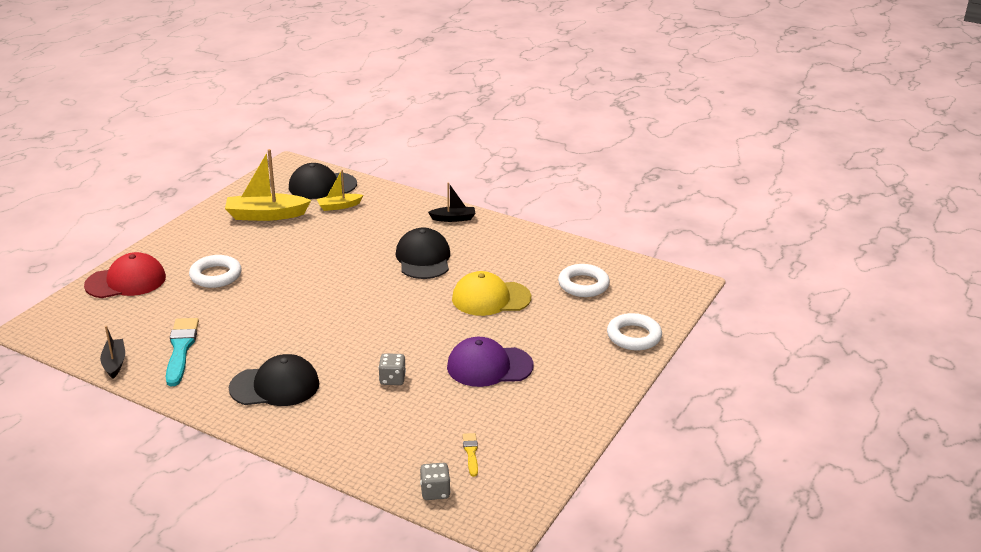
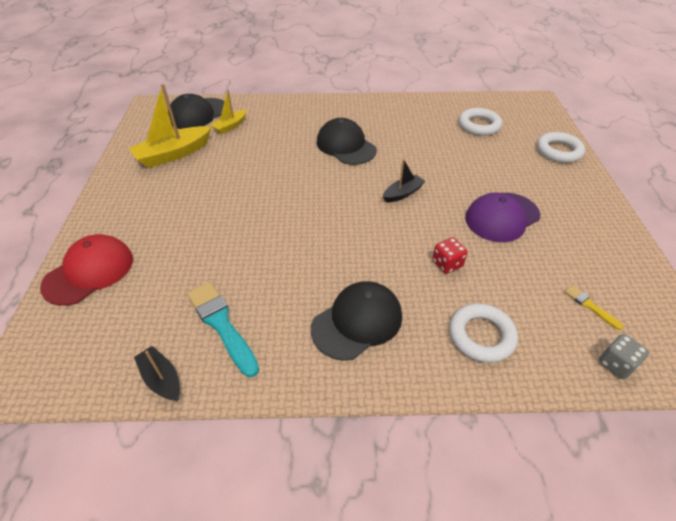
camera: 30 degrees left, 15 degrees up
white ring [189,255,242,288] -> white ring moved to [449,303,518,363]
grey dice [379,353,406,385] -> red dice [432,237,468,274]
black boat [428,183,476,222] -> black boat moved to [383,159,425,203]
yellow cap [452,271,531,316] -> none

